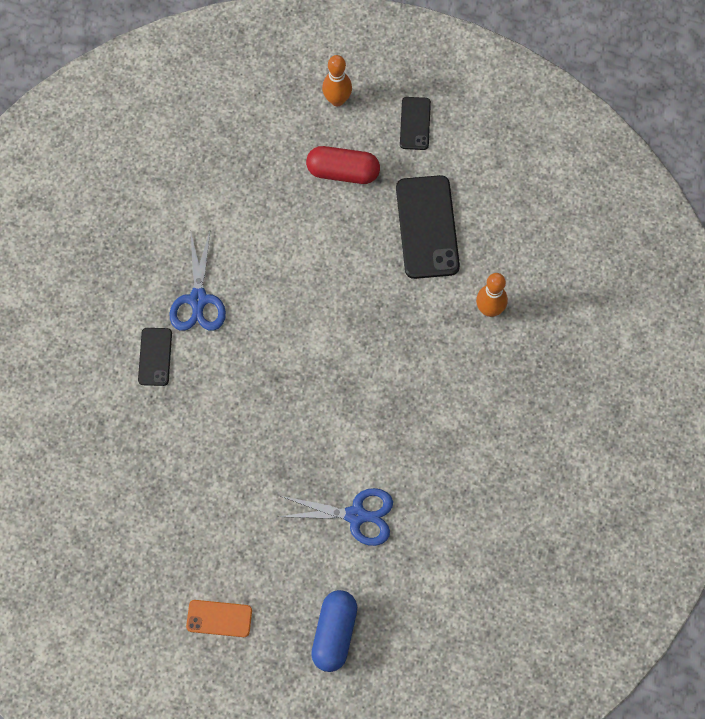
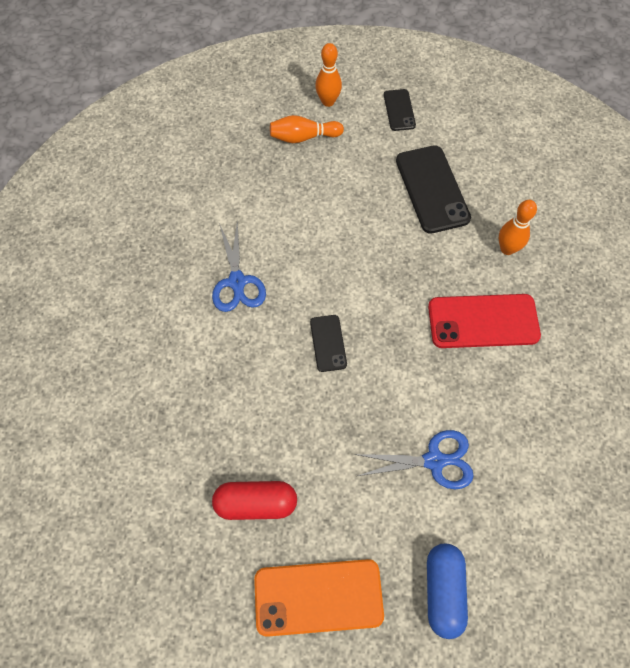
camera: 10 degrees left, 5 degrees down
black phone [138,328,172,386] -> black phone moved to [310,315,347,372]
orange phone [186,600,252,637] -> orange phone [254,559,384,637], size x1.84
red capsule [306,146,380,184] -> red capsule moved to [212,481,297,520]
none -> orange bowling pin [270,115,344,143]
none -> red phone [428,294,541,348]

